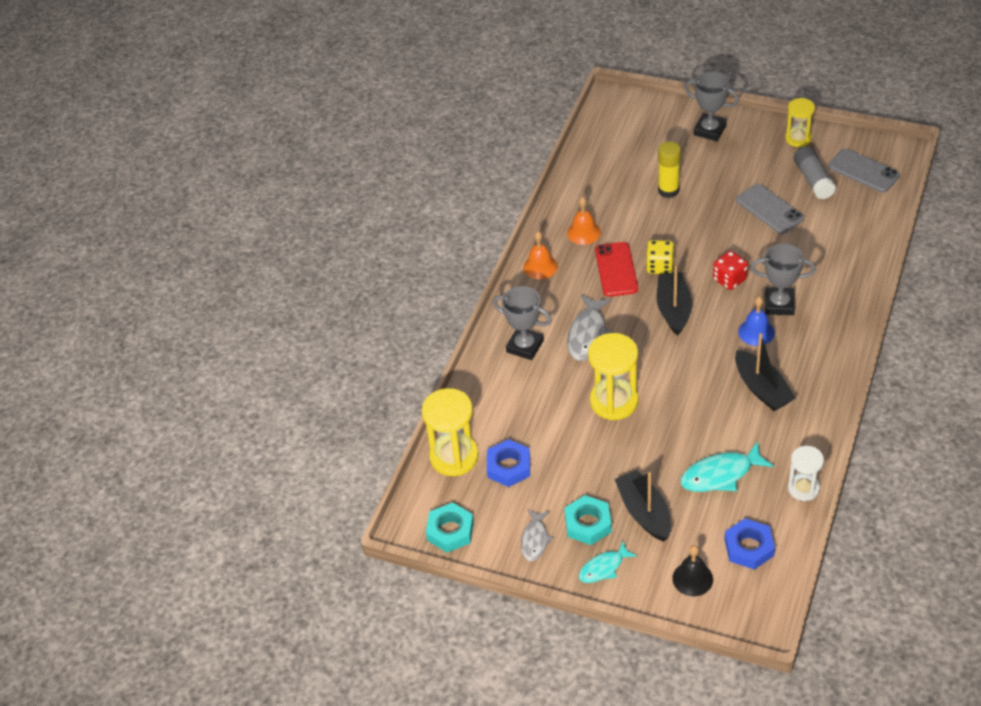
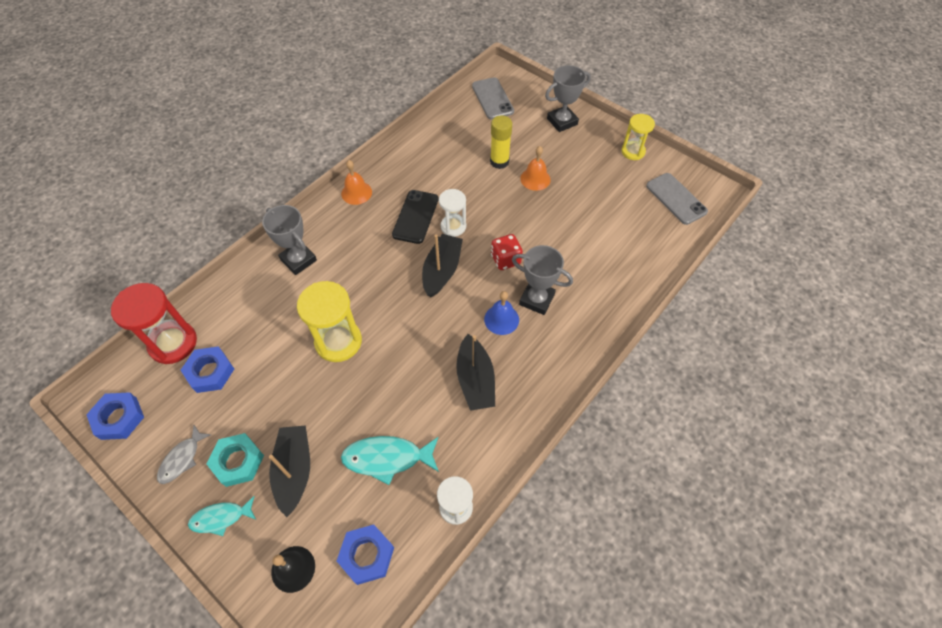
camera: 15 degrees right, 10 degrees up
yellow hourglass [421,388,479,476] -> red hourglass [111,283,197,364]
turquoise nut [426,503,474,553] -> blue nut [86,392,144,440]
orange bell [567,197,601,245] -> orange bell moved to [520,146,551,191]
grey fish [567,295,614,361] -> none
red phone [595,242,638,297] -> black phone [392,190,438,244]
yellow dice [646,240,675,274] -> white hourglass [439,189,466,237]
grey trophy [684,72,739,141] -> grey trophy turned 75 degrees counterclockwise [545,65,591,132]
grey phone [736,184,804,234] -> grey phone moved to [472,77,514,119]
grey glue stick [794,146,836,199] -> none

